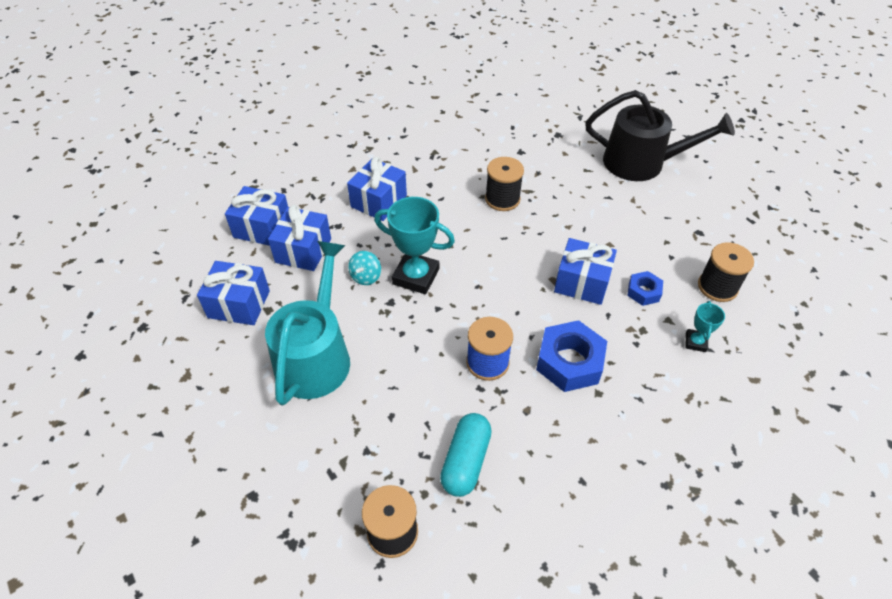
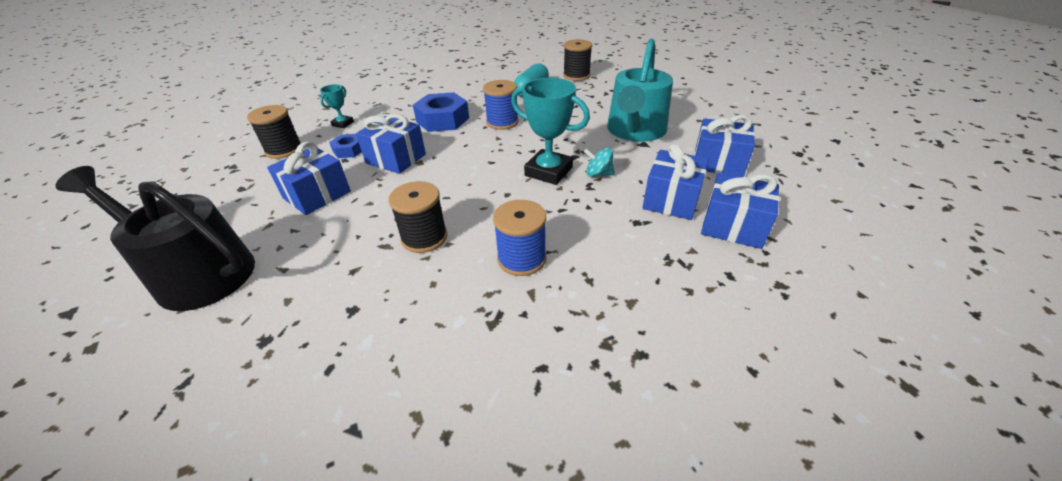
camera: 170 degrees left, 10 degrees down
blue gift [347,157,407,221] -> blue gift moved to [267,141,351,215]
turquoise spinning top [348,251,381,285] -> turquoise spinning top turned 105 degrees counterclockwise [584,148,615,177]
none -> blue spool [493,200,546,276]

